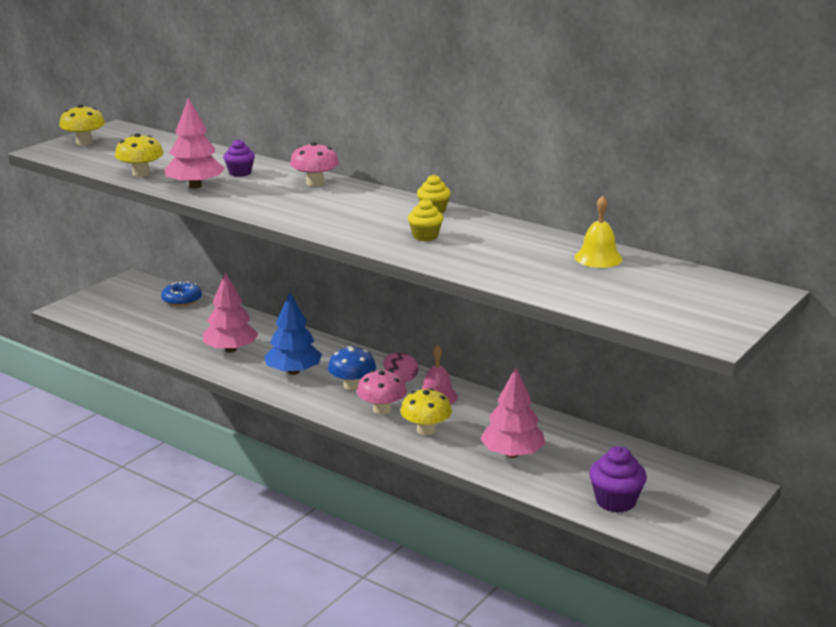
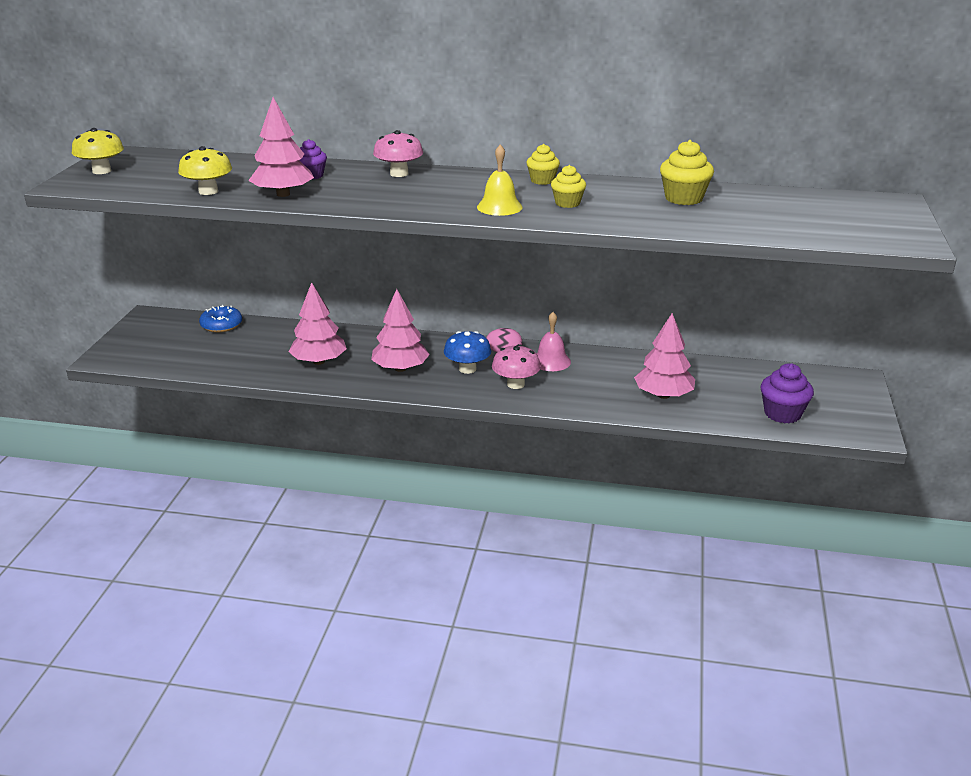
camera: 25 degrees left, 5 degrees up
blue tree [264,293,322,375] -> pink tree [371,289,430,372]
yellow mushroom [400,388,452,435] -> none
yellow bell [575,195,622,268] -> yellow bell moved to [477,144,523,216]
none -> yellow cupcake [660,140,714,205]

